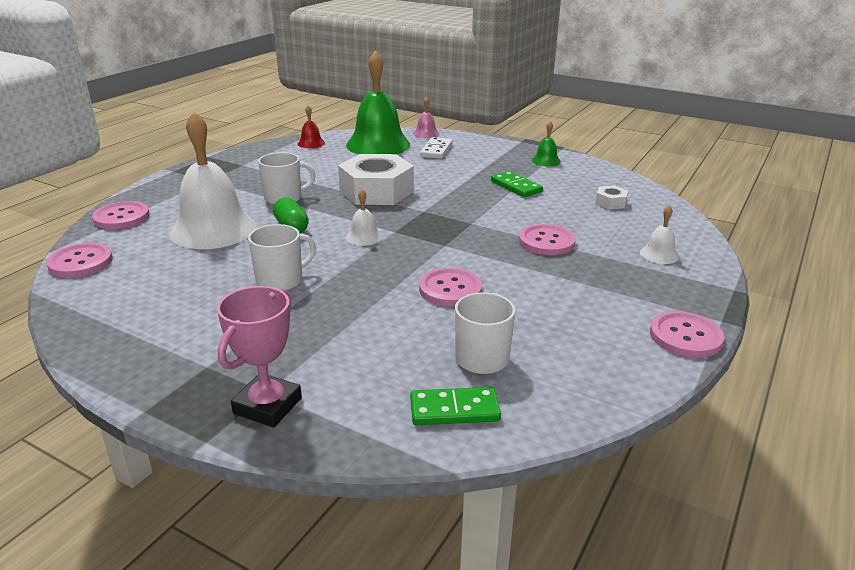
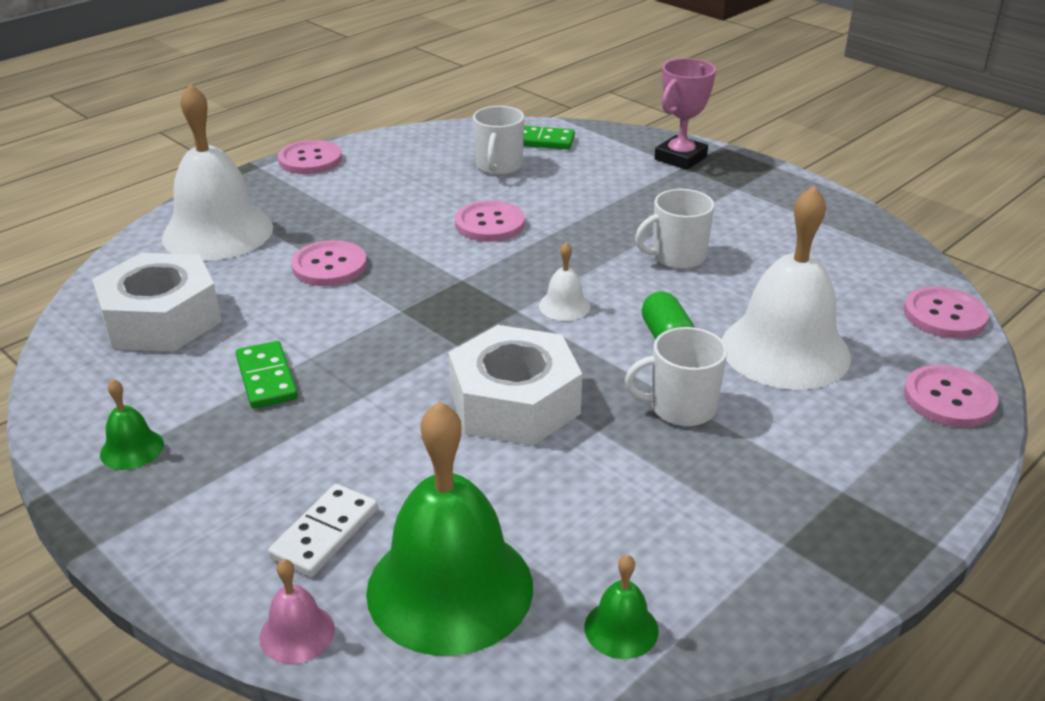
camera: 165 degrees left, 5 degrees up
red bell [298,105,325,148] -> green bell [585,554,659,659]
white nut [595,186,628,209] -> white nut [92,253,222,352], size x2.32
white bell [640,205,679,264] -> white bell [162,84,273,261], size x2.34

